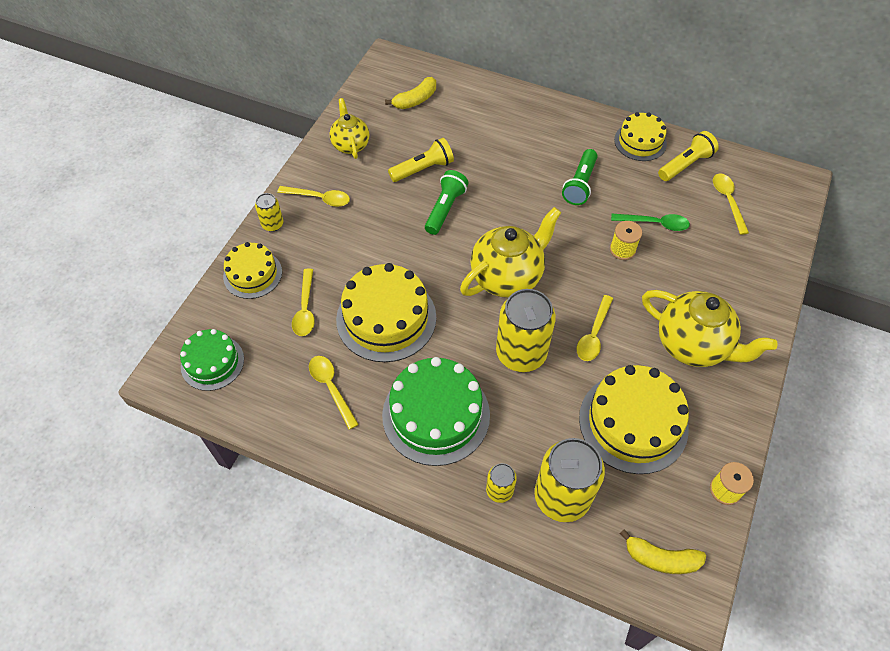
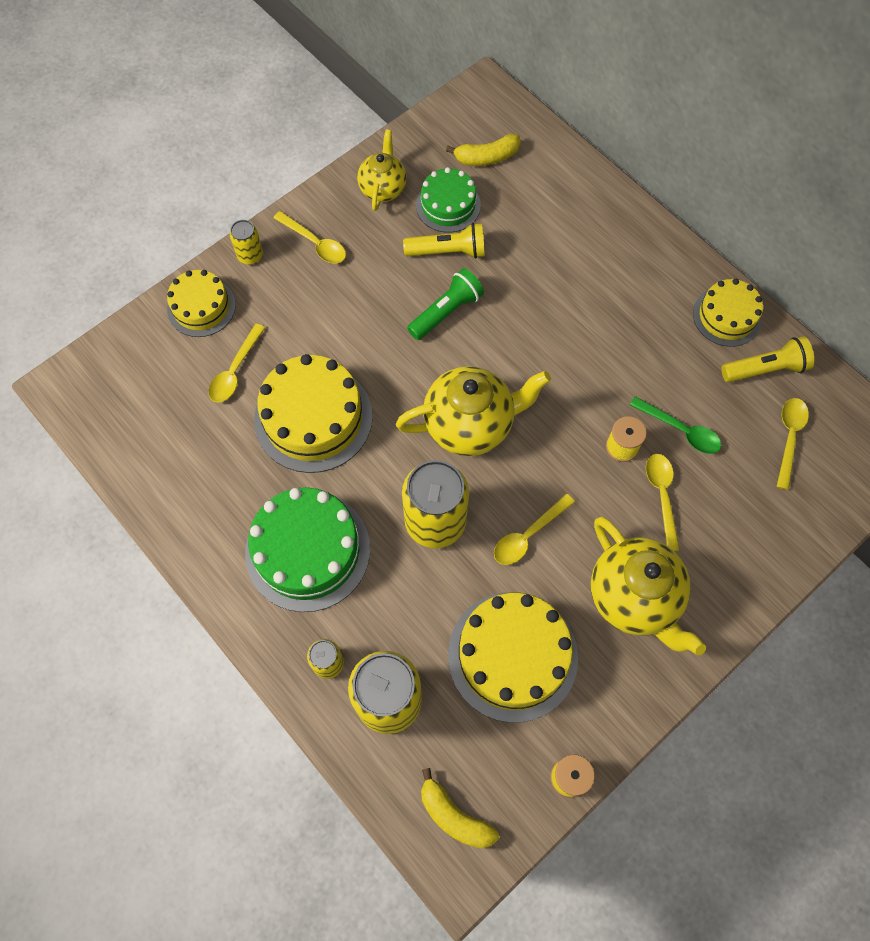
camera: 25 degrees right, 10 degrees up
green cake [180,329,244,391] -> green cake moved to [416,167,481,233]
yellow spoon [309,356,359,430] -> yellow spoon moved to [646,454,680,551]
green flashlight [562,149,597,205] -> none

